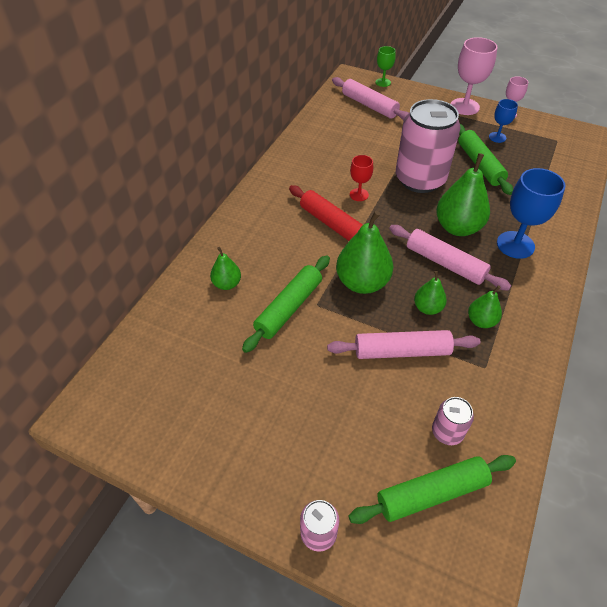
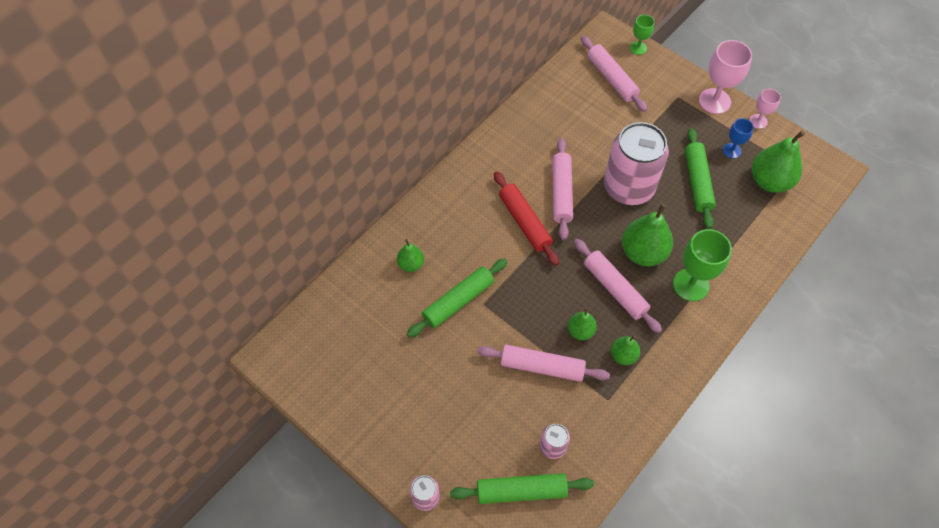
camera: 15 degrees right, 10 degrees up
green pear [336,211,393,294] -> green pear moved to [752,131,805,193]
red goblet [350,155,373,201] -> pink rolling pin [552,138,573,240]
blue goblet [497,168,565,259] -> green goblet [673,229,732,301]

